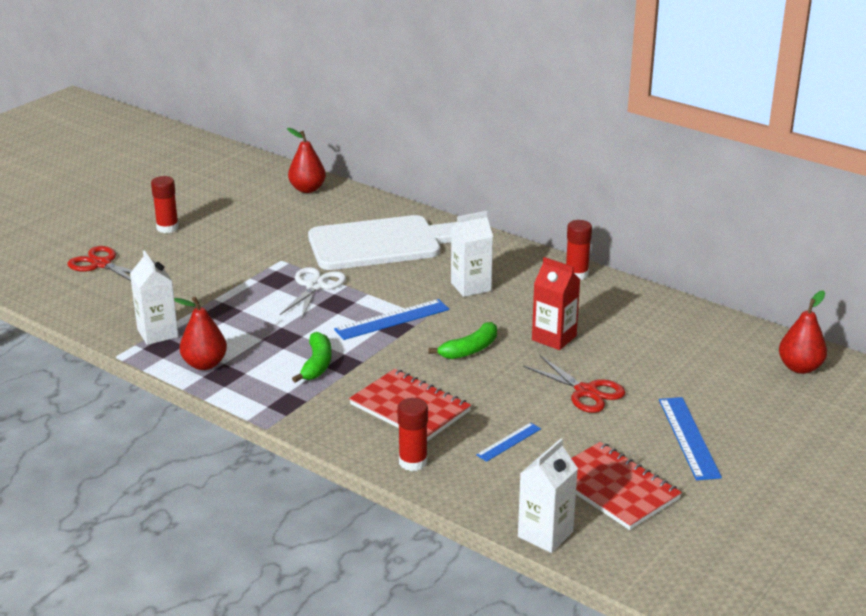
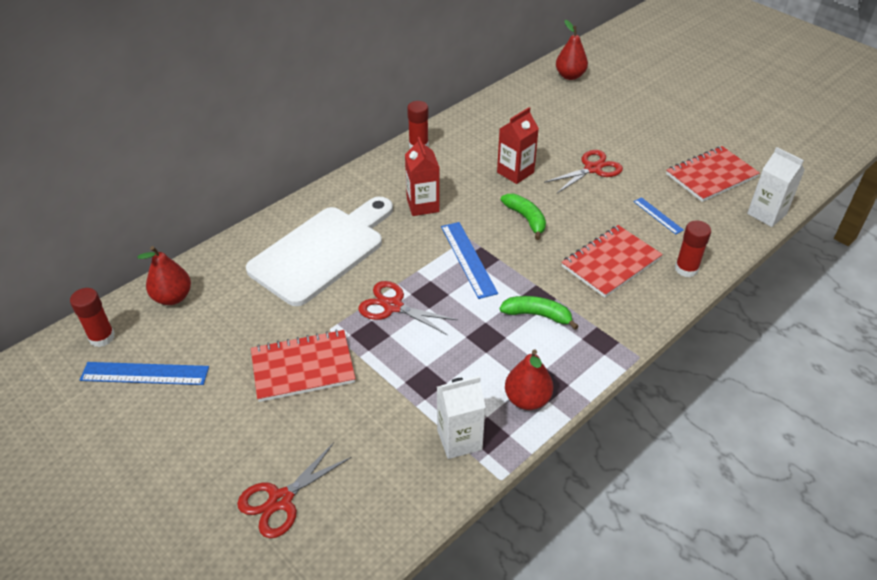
camera: 80 degrees left, 15 degrees up
red glue stick [151,176,179,233] -> red glue stick moved to [70,288,115,347]
white scissors [280,267,346,320] -> red scissors [358,281,457,335]
white cutting board [308,215,457,270] -> white cutting board turned 45 degrees clockwise [246,197,393,306]
white carton [451,211,493,297] -> red carton [405,137,440,216]
blue ruler [659,397,722,480] -> blue ruler moved to [80,362,209,385]
none -> red notebook [251,330,356,402]

